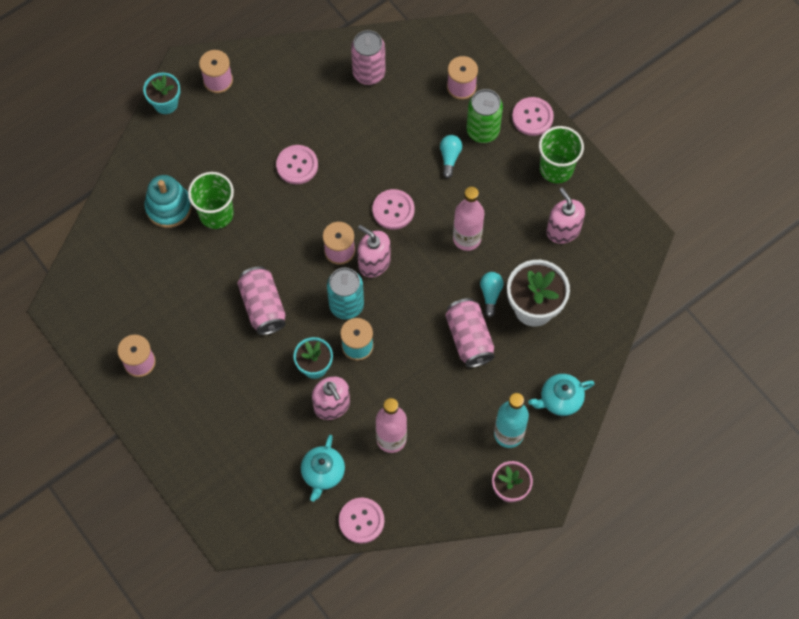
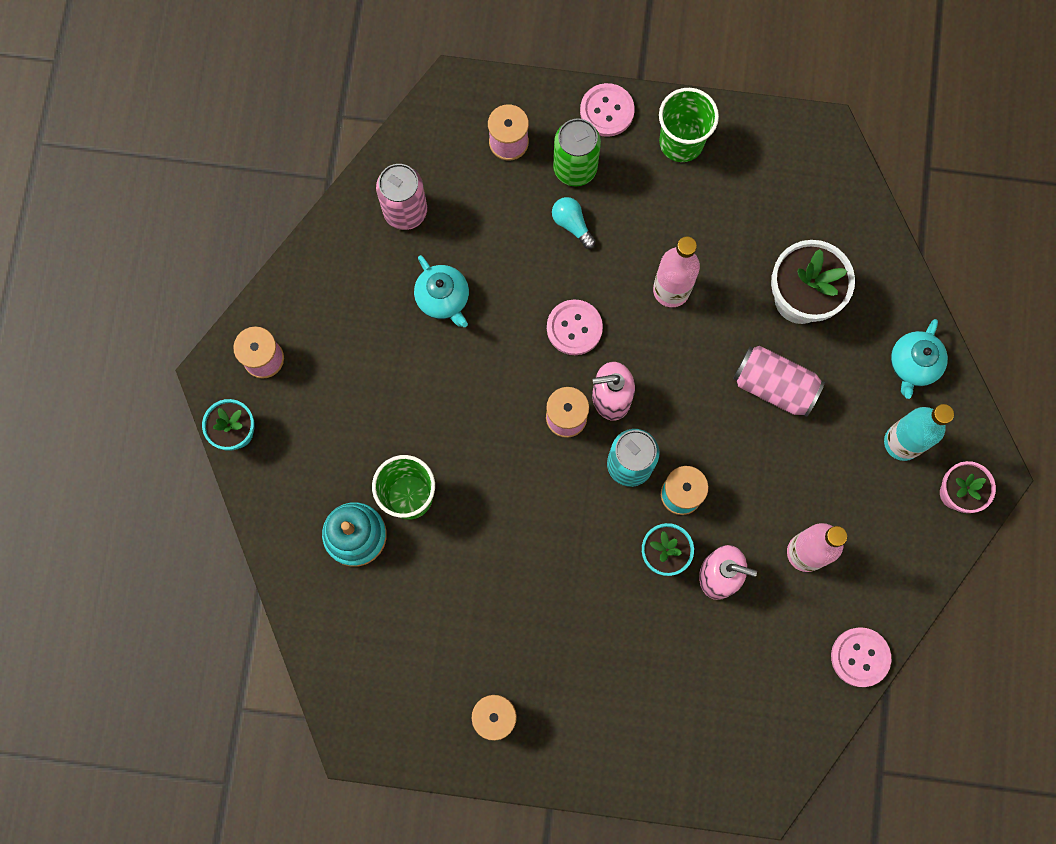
camera: 45 degrees left, 10 degrees up
pink can [237,266,286,335] -> none
pink button [276,145,318,184] -> none
turquoise teapot [301,435,345,502] -> turquoise teapot moved to [414,255,469,327]
turquoise light bulb [480,272,504,317] -> none
pink soap dispenser [546,187,585,244] -> none

